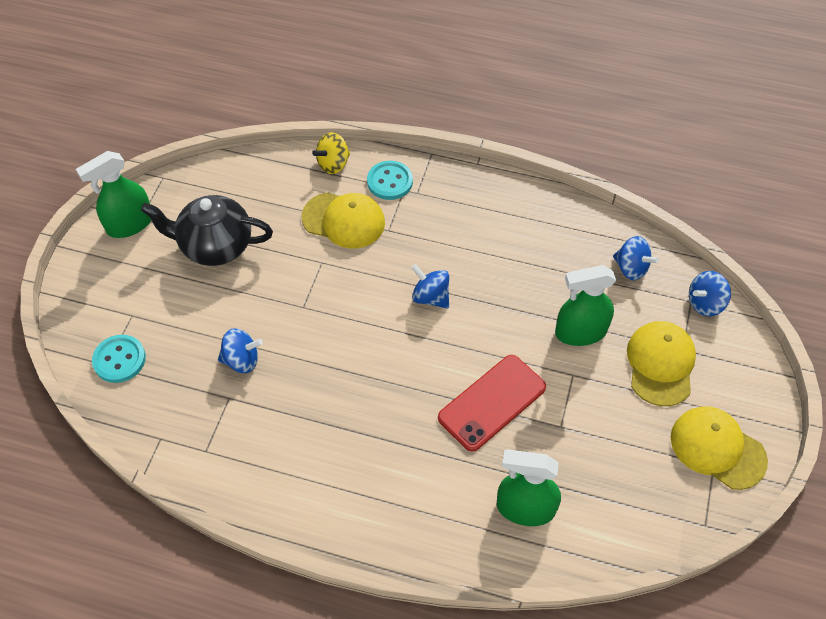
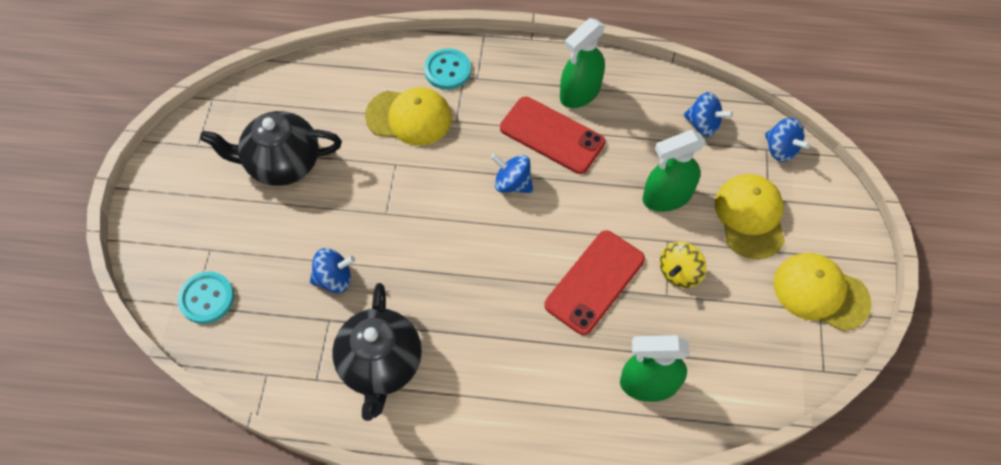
camera: 10 degrees left, 5 degrees up
green spray bottle [76,151,151,238] -> green spray bottle moved to [560,18,605,108]
yellow spinning top [312,132,350,174] -> yellow spinning top moved to [660,242,706,288]
blue spinning top [689,271,731,316] -> blue spinning top turned 90 degrees counterclockwise [765,118,810,162]
none -> black teapot [332,283,422,421]
none -> red phone [500,97,605,174]

